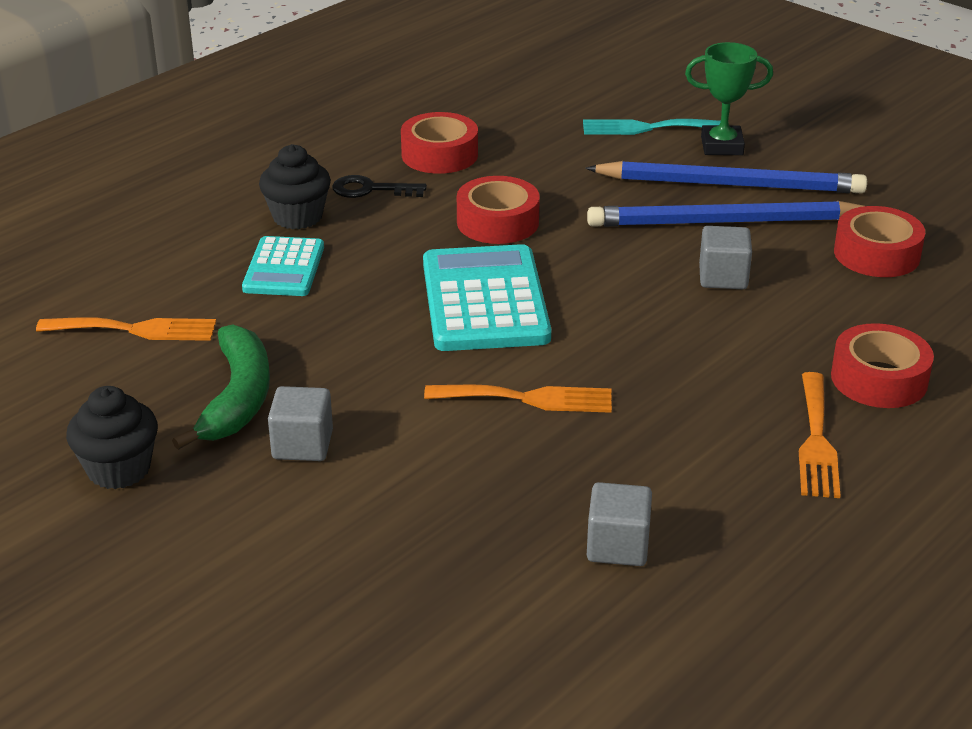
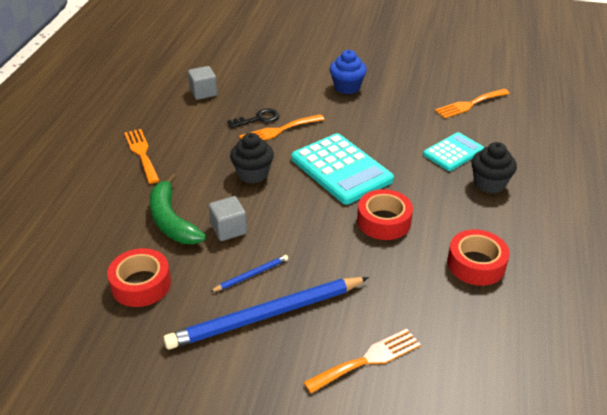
camera: 150 degrees right, 5 degrees up
black cupcake [66,386,158,489] -> black cupcake moved to [230,133,274,184]
green banana [172,324,270,450] -> green banana moved to [149,174,206,244]
turquoise calculator [242,236,324,296] -> turquoise calculator turned 75 degrees clockwise [423,132,484,171]
grey cube [268,386,333,461] -> blue cupcake [330,50,367,94]
black key [332,175,427,198] -> black key moved to [227,108,279,128]
turquoise fork [583,119,721,135] -> orange fork [304,329,421,393]
blue pencil [587,201,864,227] -> blue pencil [210,255,288,292], size x0.43
green trophy [685,42,773,155] -> none
red tape [831,323,934,408] -> none

